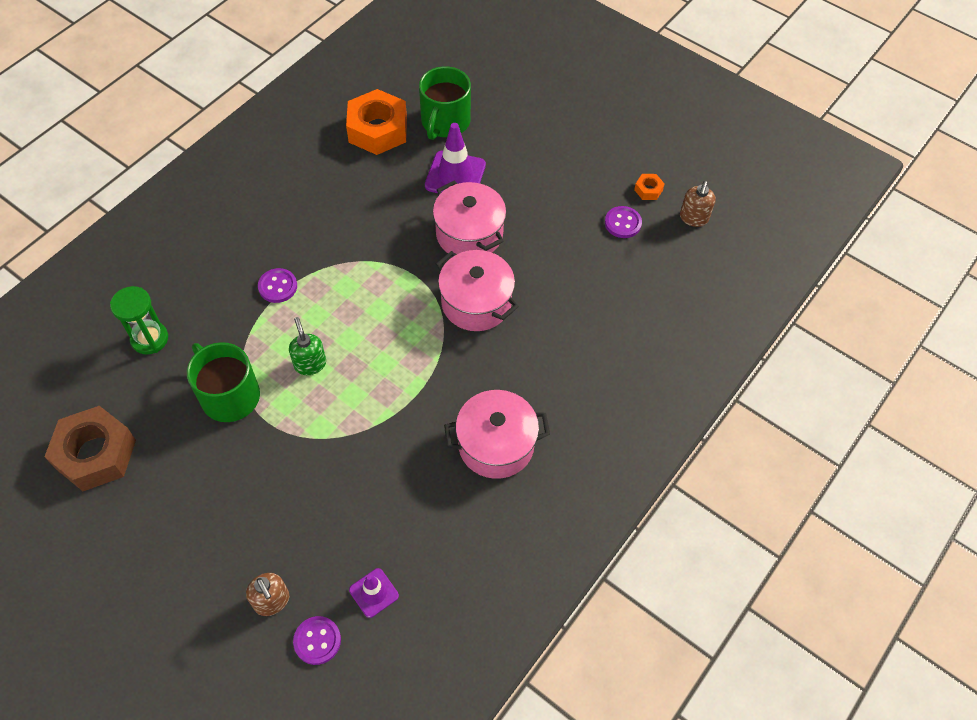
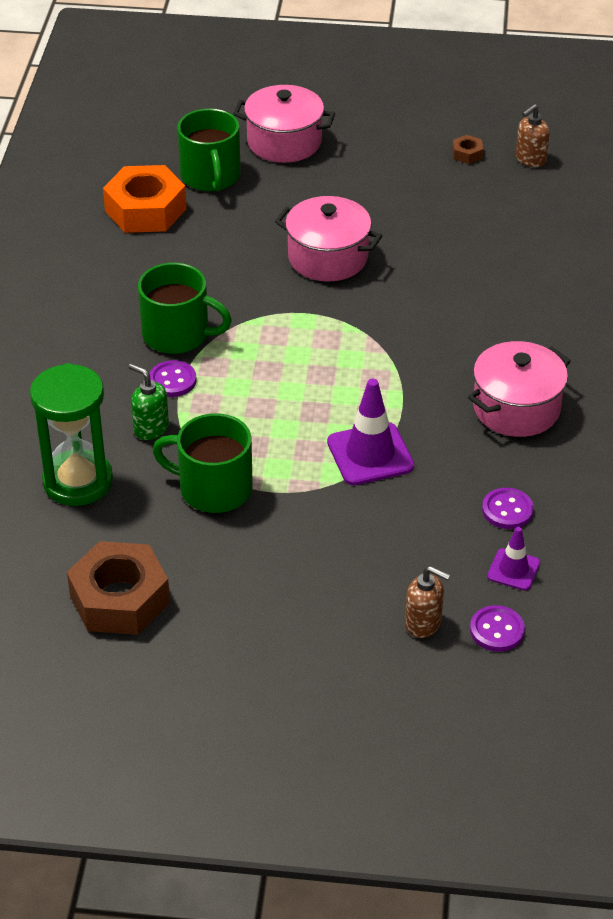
camera: 30 degrees left, 15 degrees down
green hourglass [110,286,168,355] -> green hourglass [30,363,113,506], size x1.50
green soap dispenser [289,317,326,375] -> green soap dispenser moved to [129,364,169,440]
purple traffic cone [425,123,486,193] -> purple traffic cone moved to [327,379,414,485]
pink pot [436,250,519,331] -> pink pot moved to [233,85,335,163]
purple button [605,206,642,238] -> purple button moved to [482,488,534,529]
orange nut [634,174,665,200] -> brown nut [452,135,483,164]
brown soap dispenser [680,181,716,227] -> brown soap dispenser turned 60 degrees clockwise [516,104,550,167]
none -> green mug [138,263,232,354]

